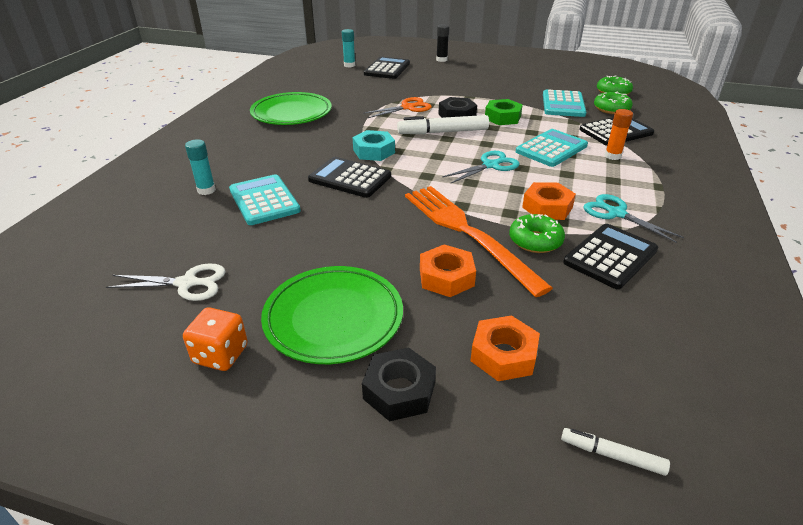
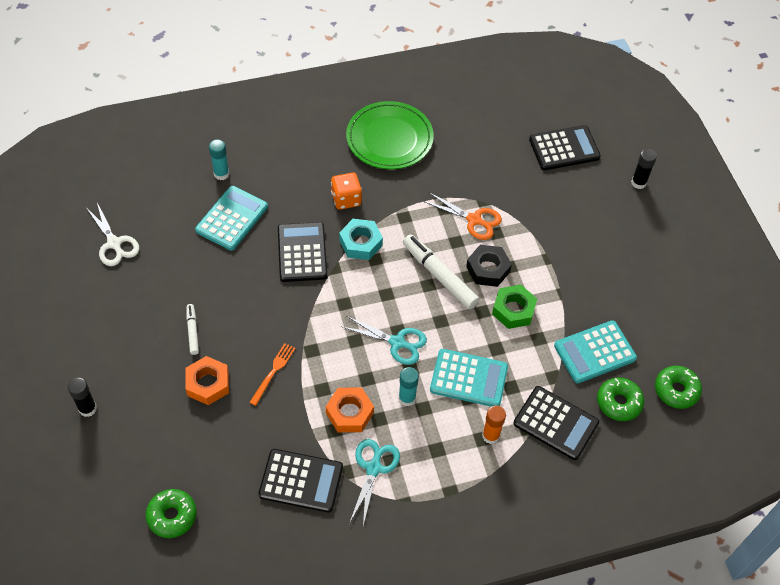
camera: 55 degrees right, 20 degrees up
orange dice [183,307,248,371] -> orange dice moved to [331,172,362,210]
green plate [261,266,403,364] -> none
turquoise glue stick [342,29,355,67] -> turquoise glue stick moved to [399,367,419,406]
black nut [362,347,436,422] -> black glue stick [68,377,97,417]
orange fork [405,186,553,297] -> orange fork [249,343,296,406], size x0.42
orange nut [470,315,540,381] -> none
green donut [509,214,565,253] -> green donut moved to [146,489,197,538]
white marker [561,428,670,476] -> white marker moved to [187,304,199,355]

